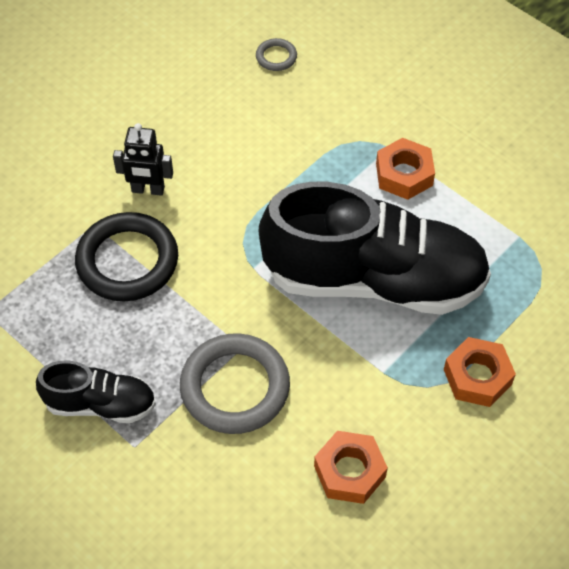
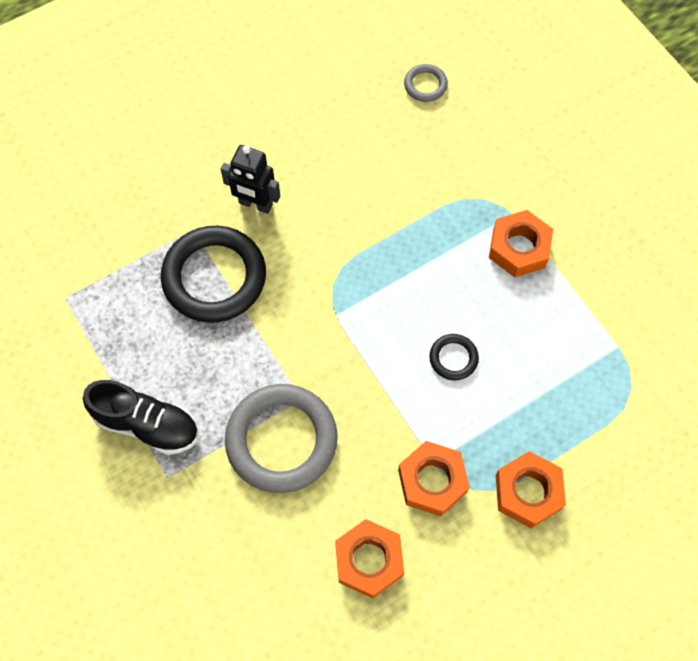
camera: 15 degrees right, 10 degrees up
black shoe [259,182,491,315] -> black ring [429,334,479,380]
none -> orange nut [398,441,470,516]

